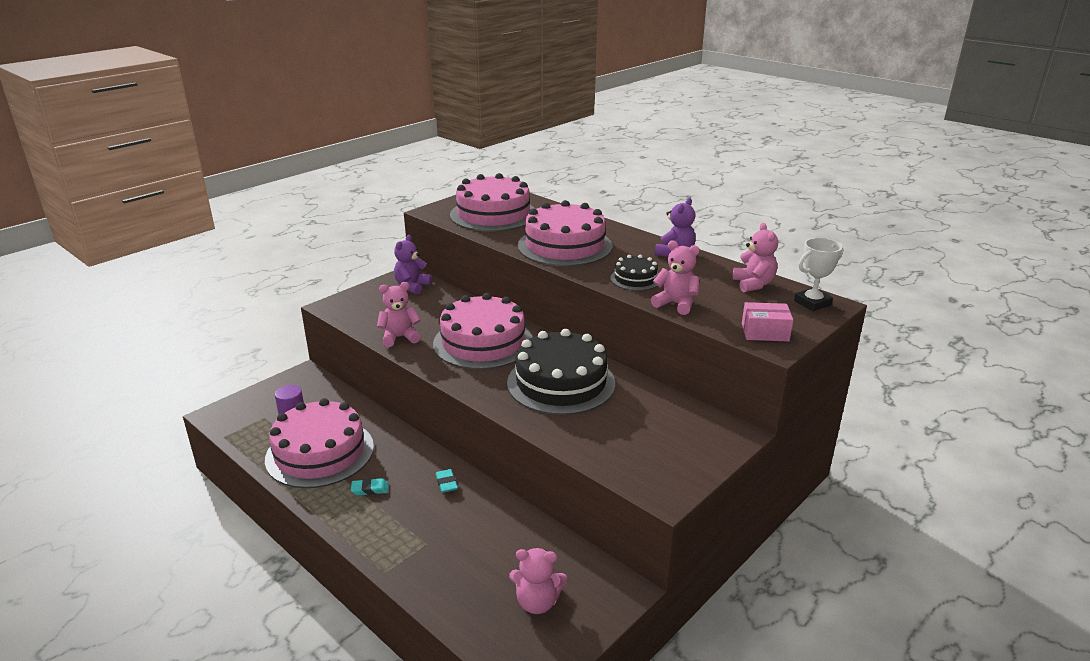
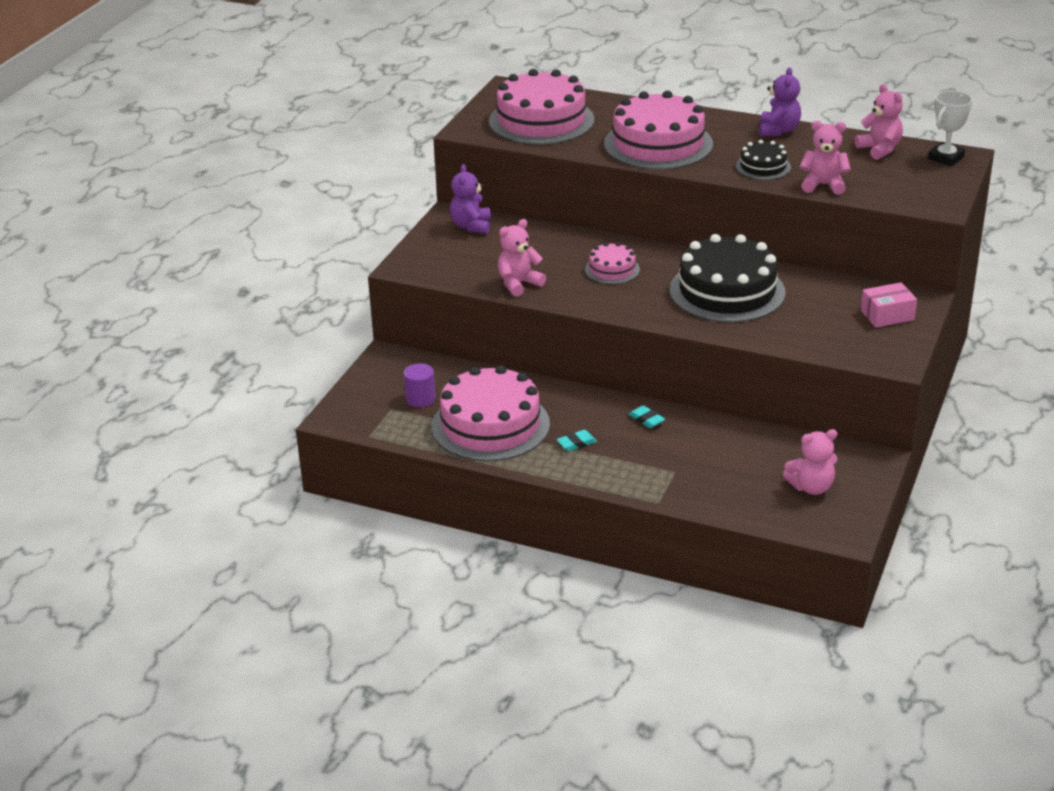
camera: 20 degrees left, 5 degrees up
pink cake [433,293,532,370] -> pink cake [585,242,640,284], size x0.49
pink box [742,302,793,342] -> pink box moved to [861,282,917,328]

